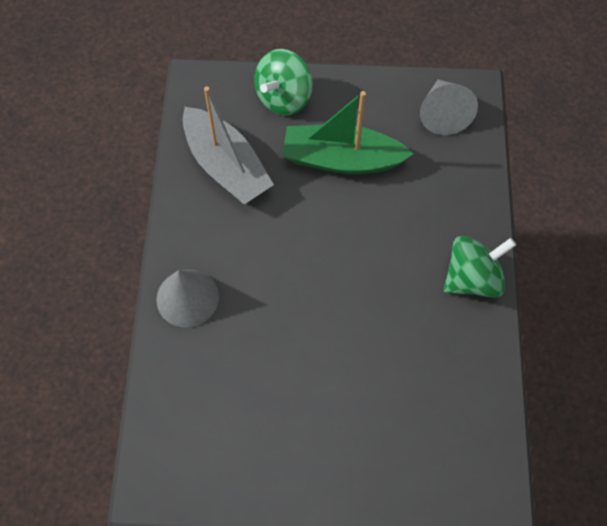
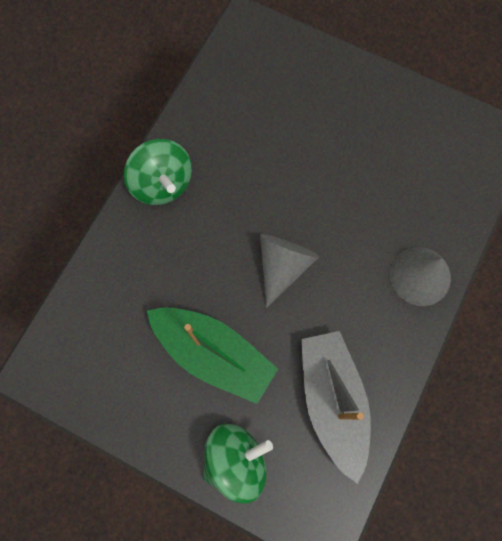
camera: 155 degrees left, 10 degrees up
grey cone [420,79,478,135] -> grey cone moved to [260,234,320,308]
green spinning top [443,236,516,298] -> green spinning top turned 120 degrees counterclockwise [124,139,192,205]

